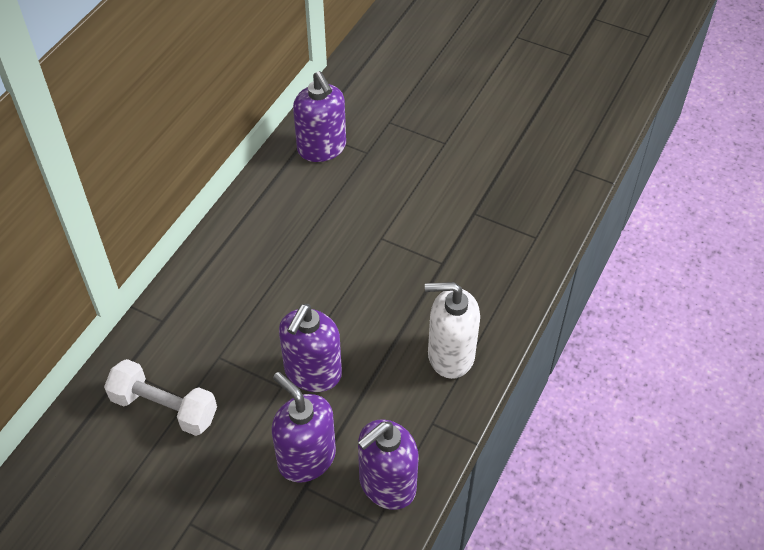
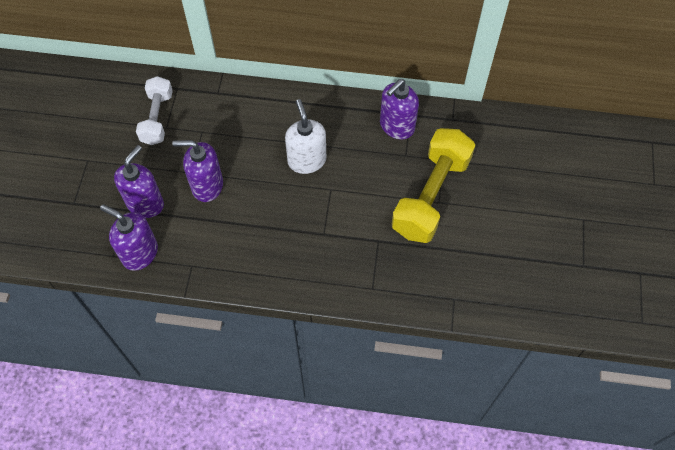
camera: 70 degrees right, 10 degrees up
white soap dispenser [425,282,480,379] -> white soap dispenser moved to [285,99,326,174]
none -> yellow dumbbell [392,128,475,243]

